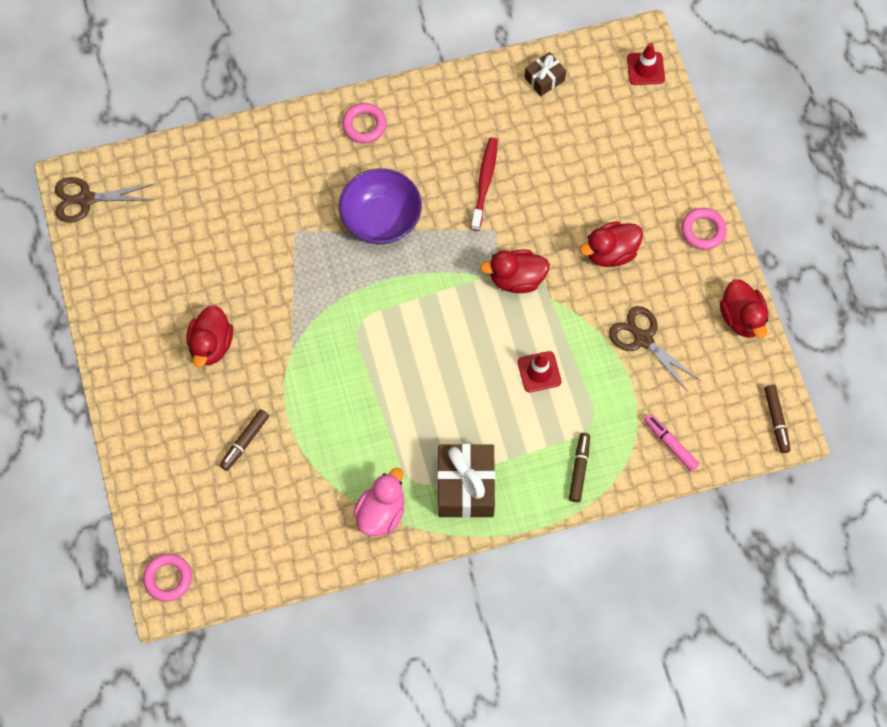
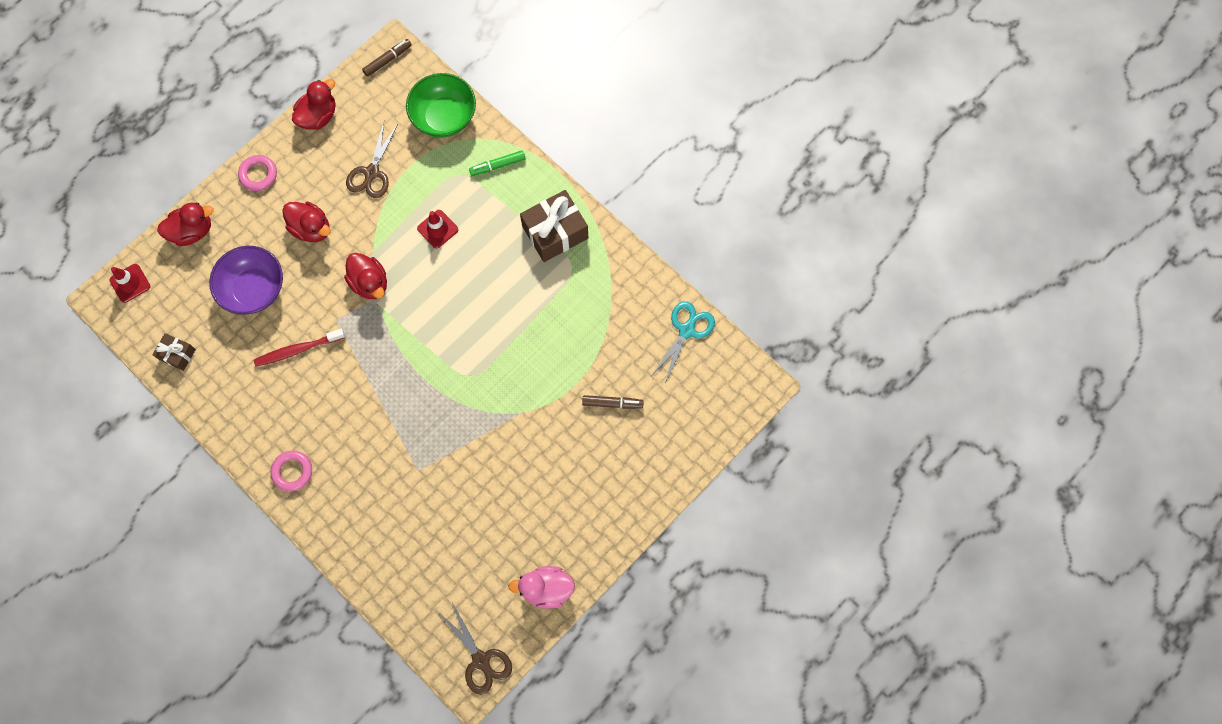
camera: 120 degrees left, 5 degrees up
pink ring [143,554,192,602] -> none
red duck [186,305,233,367] -> red duck moved to [157,203,214,246]
purple bowl [339,168,422,244] -> purple bowl moved to [209,246,283,315]
pink duck [354,468,404,536] -> pink duck moved to [508,566,575,609]
brown marker [569,433,590,502] -> green marker [469,150,526,176]
pink marker [644,414,699,471] -> green bowl [406,73,476,138]
none -> turquoise scissors [652,301,715,383]

